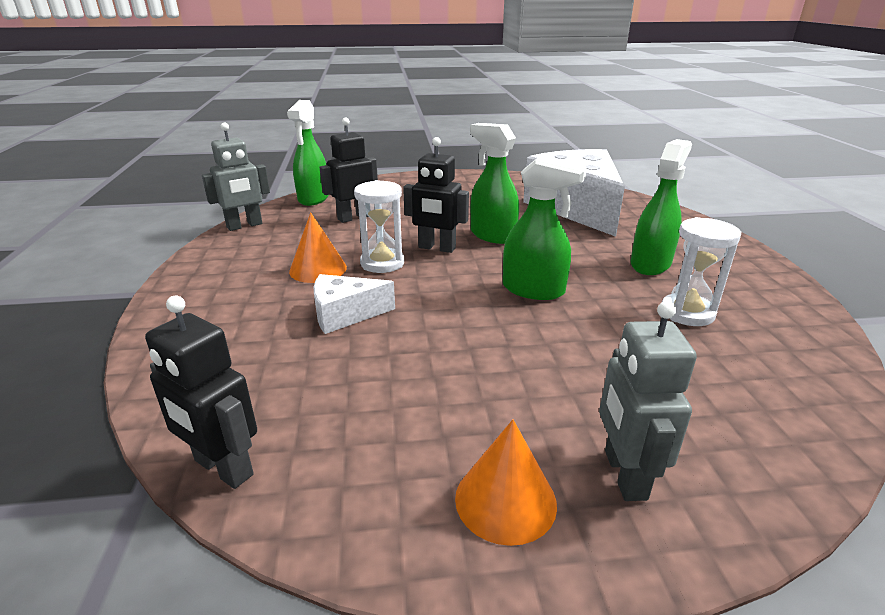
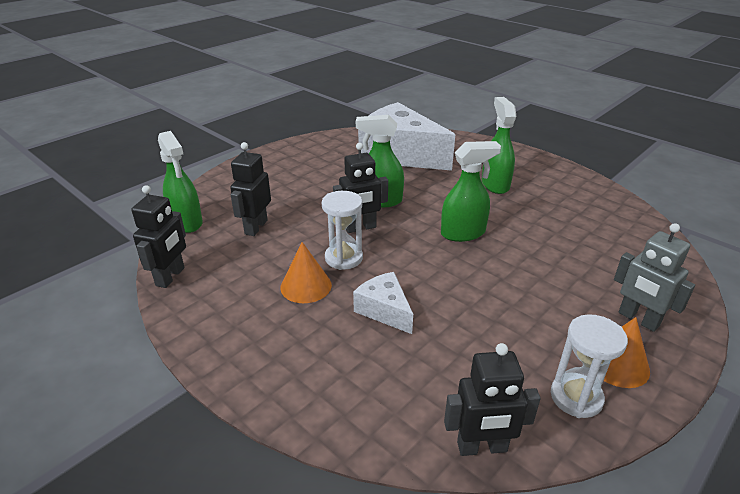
camera: 40 degrees left, 5 degrees up
grey robot [202,123,270,231] -> black robot [131,185,186,288]
white cheese [314,274,395,334] -> white cheese turned 105 degrees clockwise [353,272,413,334]
white hourglass [662,217,741,326] -> white hourglass moved to [551,314,628,418]

